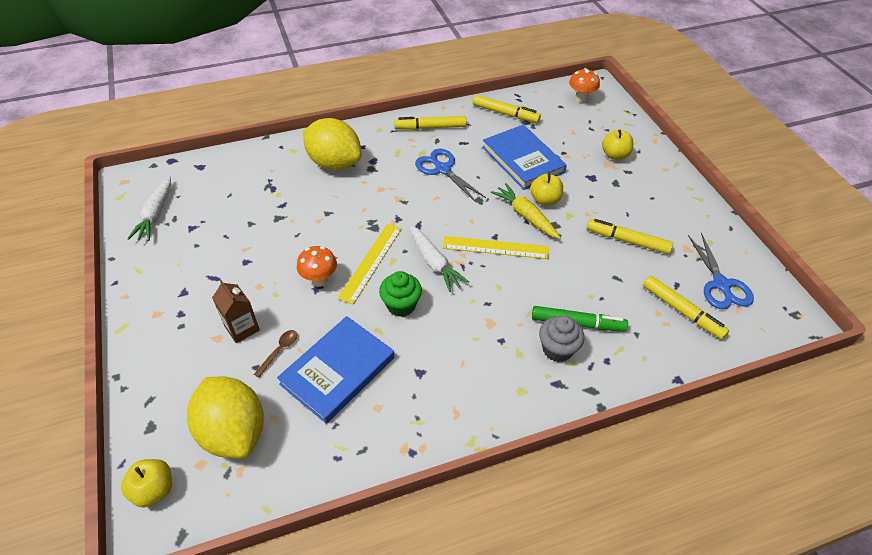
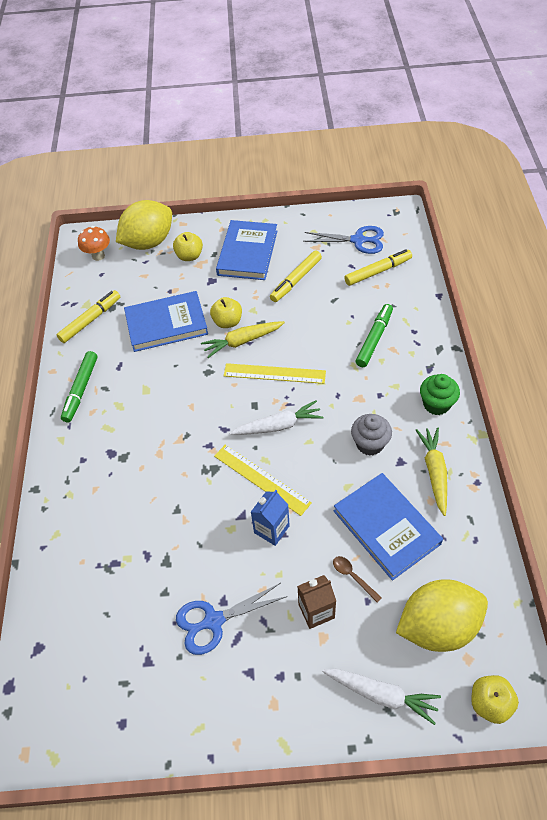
camera: 70 degrees left, 5 degrees up
white carrot [127,176,171,241] -> white carrot moved to [323,669,441,725]
orange mushroom [297,246,337,287] -> blue carton [251,490,290,546]
yellow lemon [303,118,362,170] -> yellow lemon moved to [116,200,172,250]
green cupcake [379,271,422,317] -> green cupcake moved to [420,374,460,415]
yellow marker [394,116,466,130] -> green marker [61,351,98,422]
blue scissors [415,149,486,202] -> blue scissors moved to [176,583,288,655]
yellow ruler [443,236,549,259] -> yellow ruler turned 75 degrees clockwise [224,363,326,384]
grey cupcake [539,316,584,362] -> grey cupcake moved to [351,414,392,456]
none -> blue book [216,220,277,280]
none -> yellow carrot [416,427,447,516]

